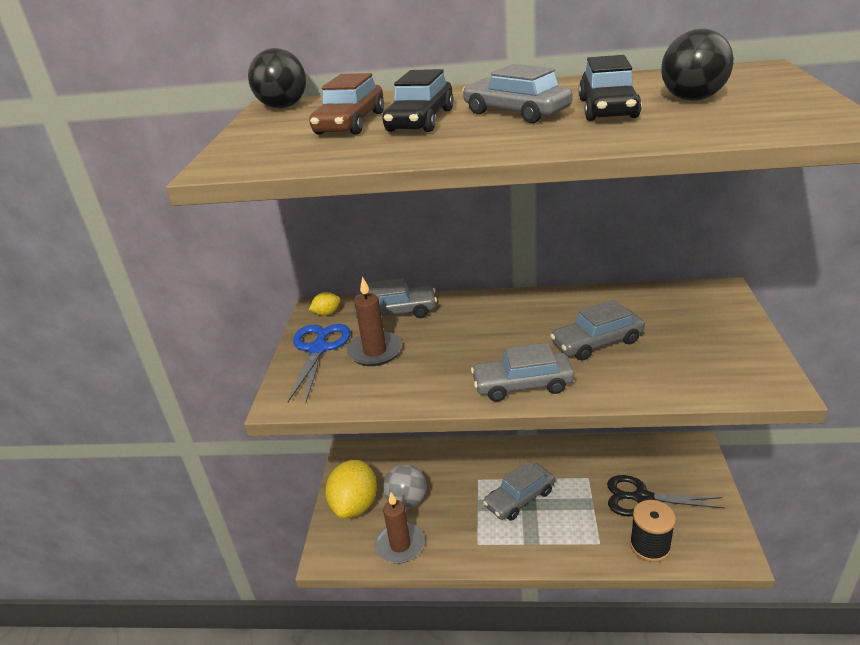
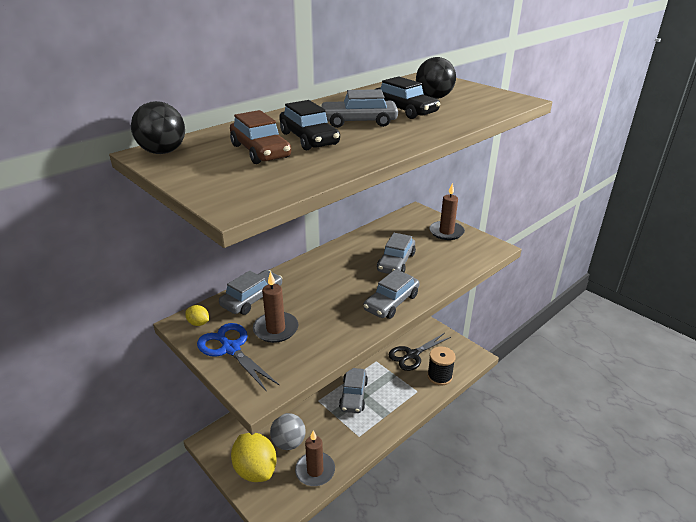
camera: 50 degrees left, 0 degrees up
yellow lemon [309,292,340,316] -> yellow lemon turned 75 degrees counterclockwise [185,305,209,326]
none -> brown candle [429,183,465,240]

